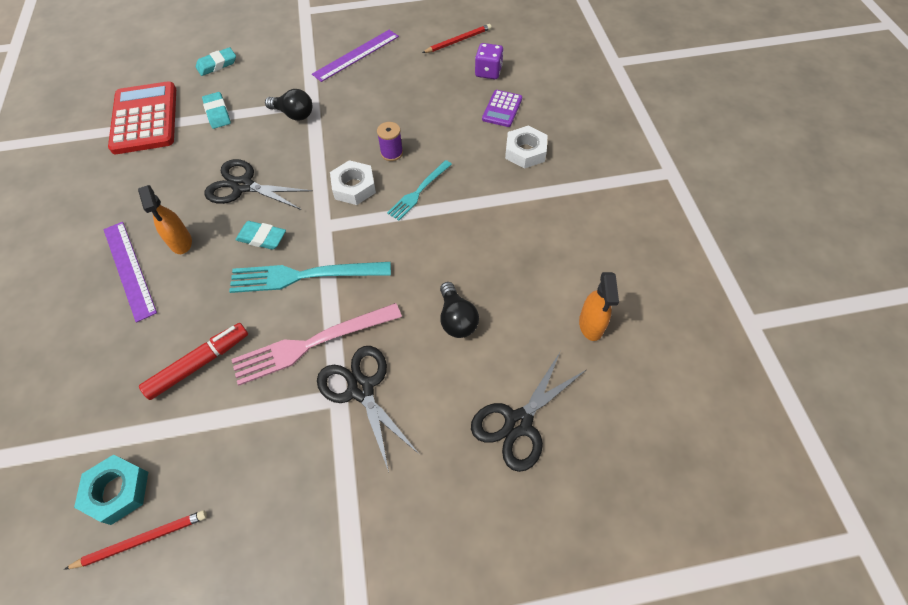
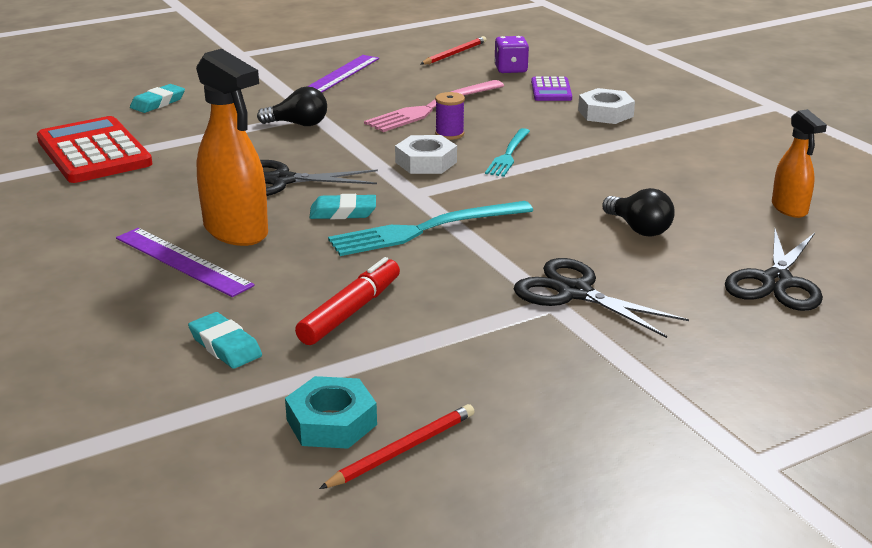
camera: 20 degrees left, 30 degrees down
orange spray bottle [138,185,192,254] -> orange spray bottle [196,49,268,246], size x1.72
turquoise eraser [202,92,231,129] -> turquoise eraser moved to [188,312,262,369]
pink fork [231,303,402,386] -> pink fork moved to [364,80,504,132]

